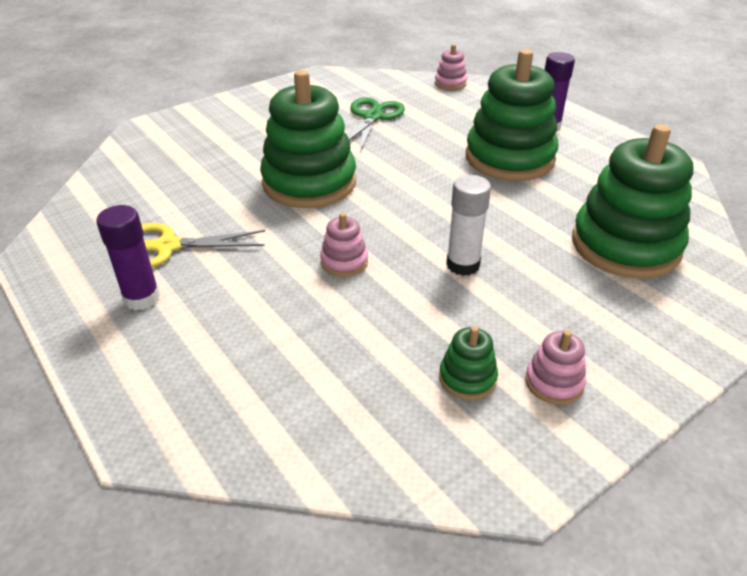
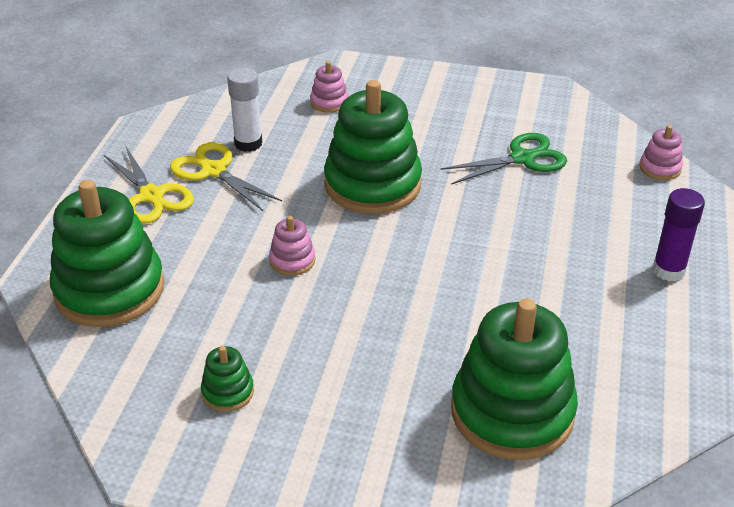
camera: 50 degrees right, 0 degrees up
purple glue stick [96,205,160,310] -> yellow scissors [104,145,194,224]
white glue stick [446,175,491,276] -> white glue stick moved to [227,68,262,152]
green stacking toy [466,49,558,181] -> green stacking toy moved to [50,180,164,327]
pink stacking toy [525,330,586,405] -> pink stacking toy moved to [310,61,348,113]

